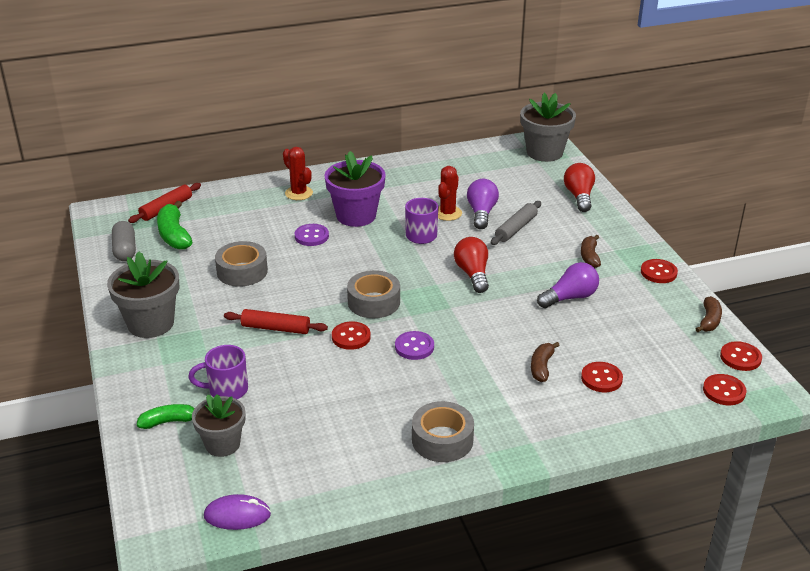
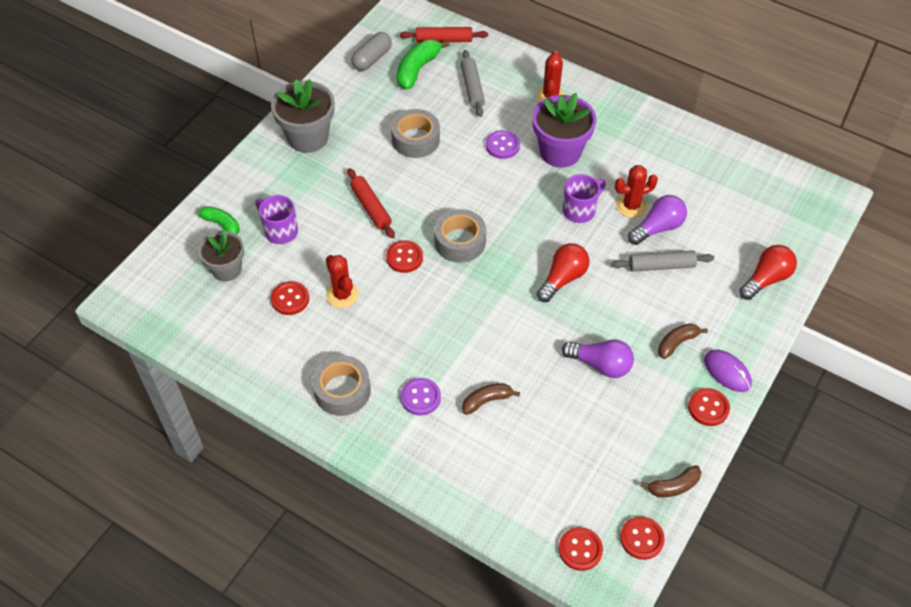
camera: 50 degrees right, 20 degrees up
purple mouse [204,494,271,530] -> purple mouse moved to [704,350,752,392]
purple button [395,331,434,360] -> purple button moved to [401,378,441,415]
grey flower pot [520,93,576,162] -> none
red button [581,362,623,392] -> red button moved to [271,281,309,315]
none -> red cactus [326,255,359,308]
none -> grey rolling pin [461,50,485,117]

